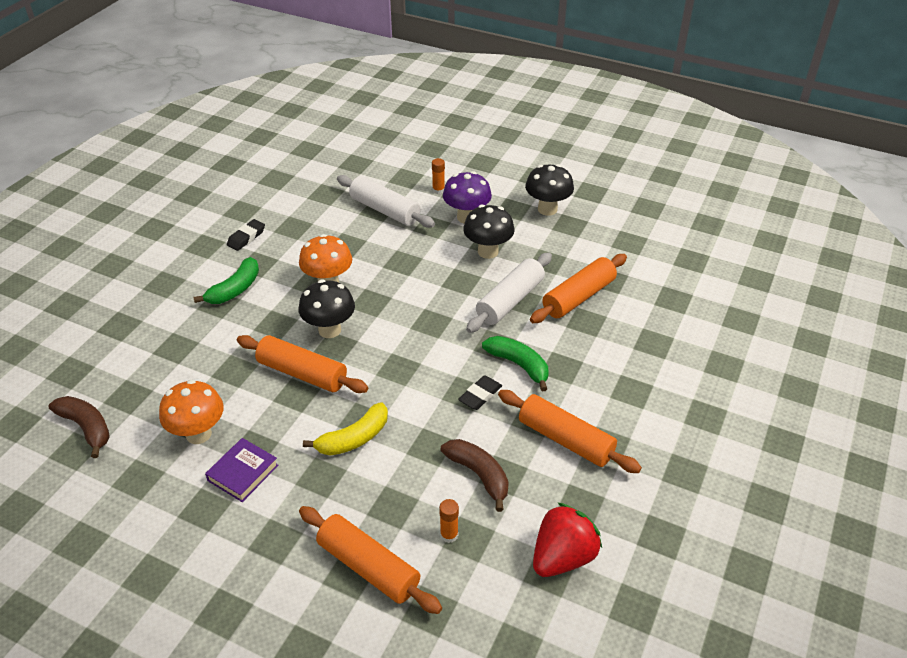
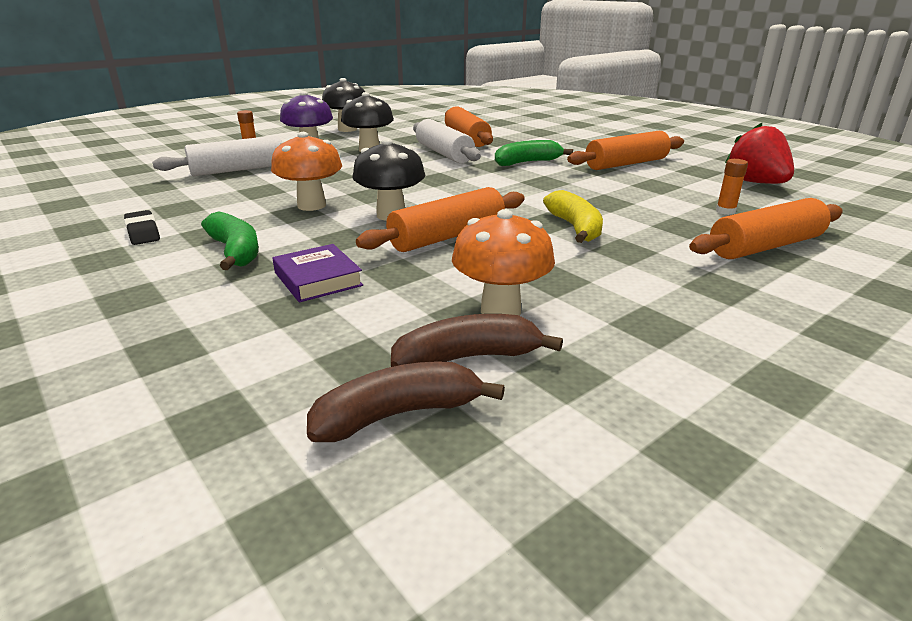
camera: 65 degrees left, 15 degrees down
purple book [205,438,278,502] -> purple book moved to [272,244,363,302]
brown banana [441,439,509,512] -> brown banana moved to [391,314,563,367]
black eraser [458,375,502,410] -> none

